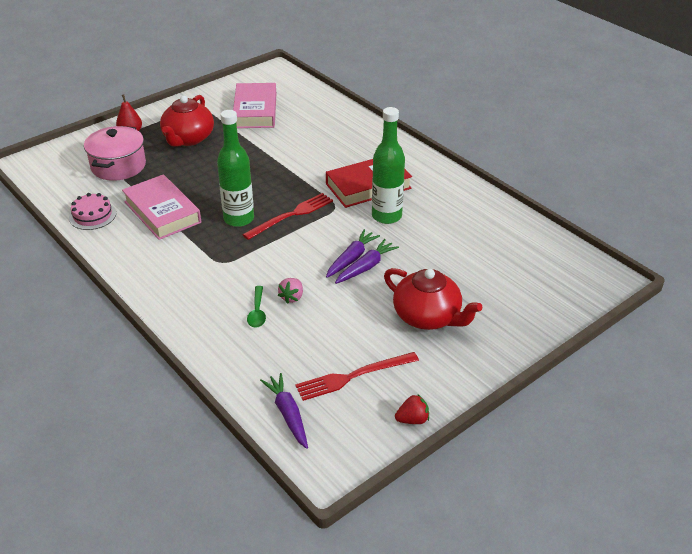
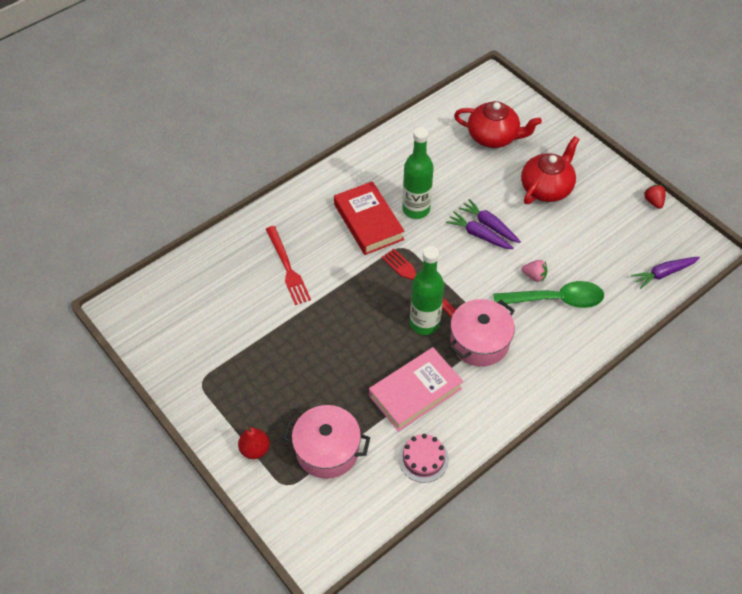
camera: 90 degrees left, 15 degrees up
red teapot [160,95,214,147] -> red teapot moved to [454,101,542,148]
pink book [233,83,276,128] -> none
green spoon [247,286,266,328] -> green spoon [494,281,604,308], size x1.99
red fork [295,352,419,401] -> red fork moved to [266,226,311,305]
none -> pink pot [449,299,515,367]

